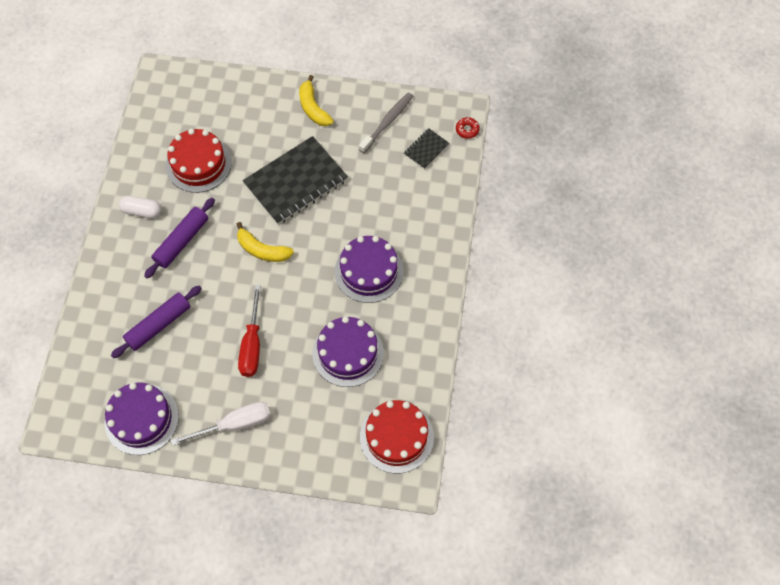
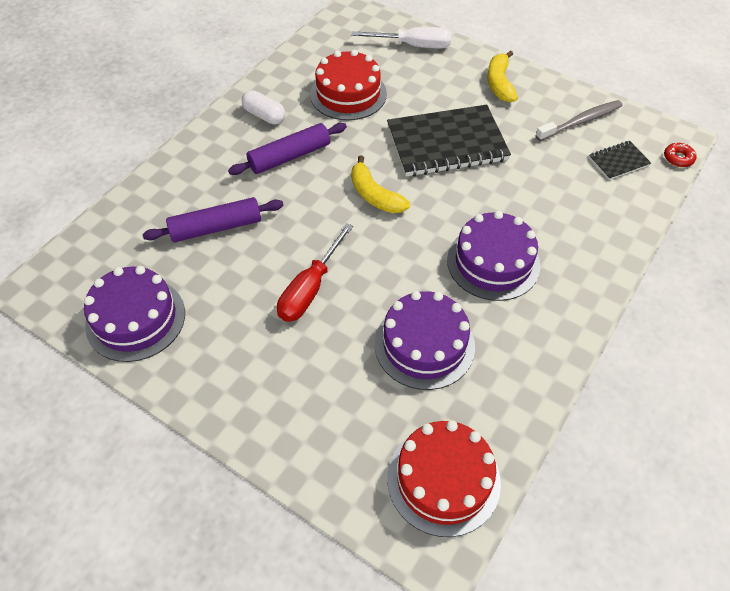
camera: 25 degrees right, 10 degrees down
white screwdriver [171,402,271,446] -> white screwdriver moved to [351,27,451,48]

